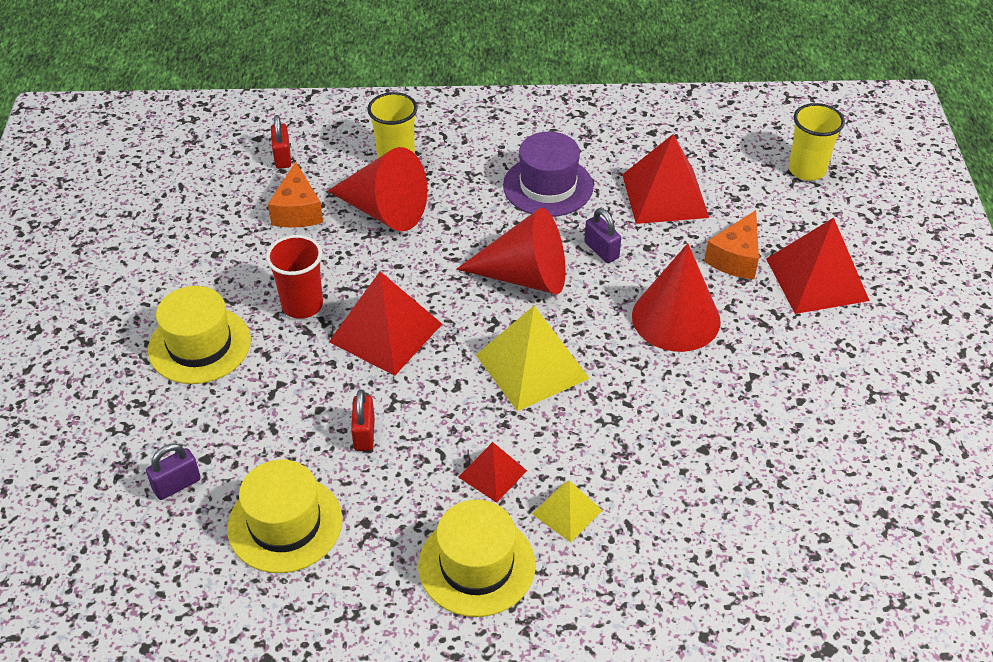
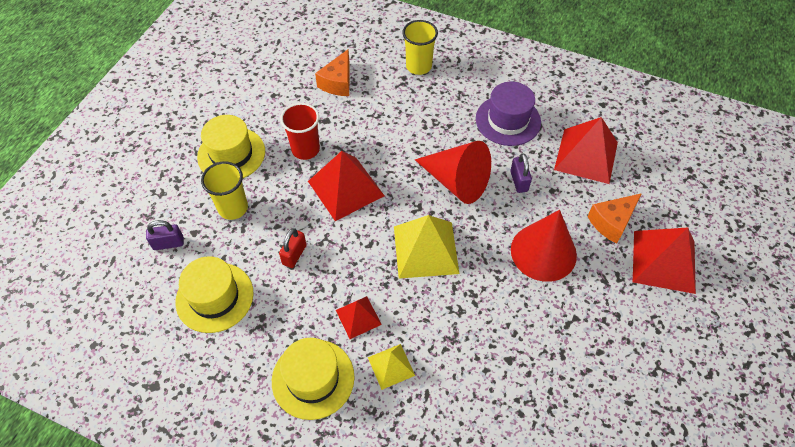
camera: 25 degrees right, 10 degrees up
red padlock [271,115,291,169] -> none
red cone [328,147,427,231] -> none
yellow cup [789,103,845,181] -> yellow cup moved to [201,162,248,220]

